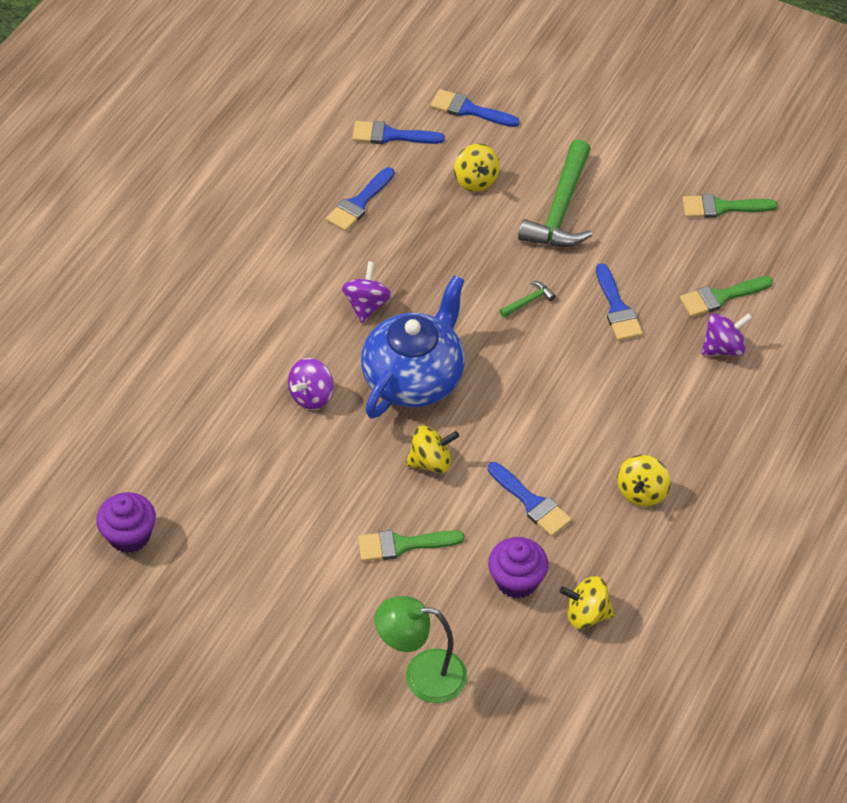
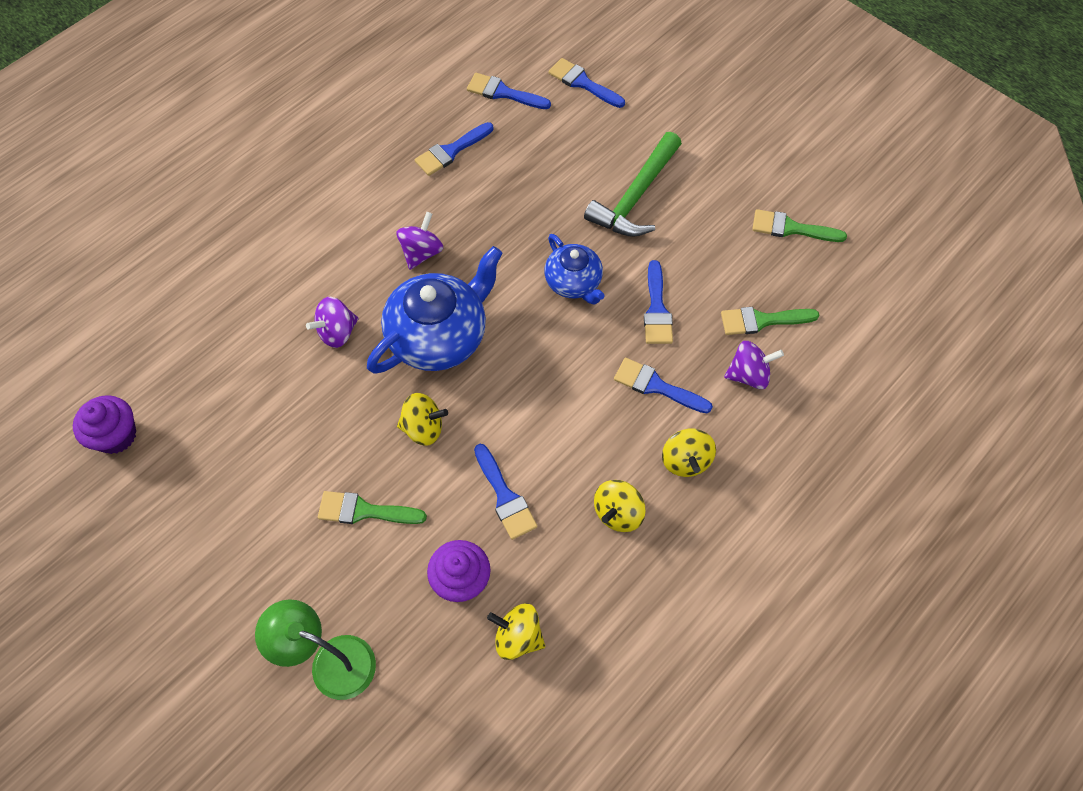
camera: 15 degrees right, 10 degrees up
yellow spinning top [454,144,500,192] -> yellow spinning top moved to [662,428,716,477]
green hammer [499,281,556,317] -> blue teapot [544,234,605,305]
none -> blue brush [614,358,713,413]

